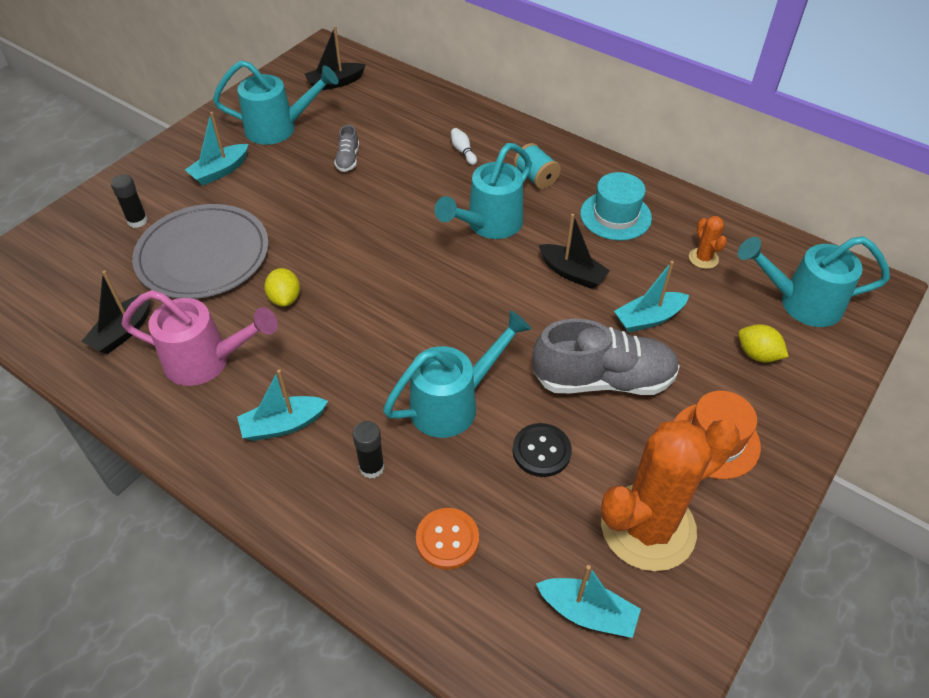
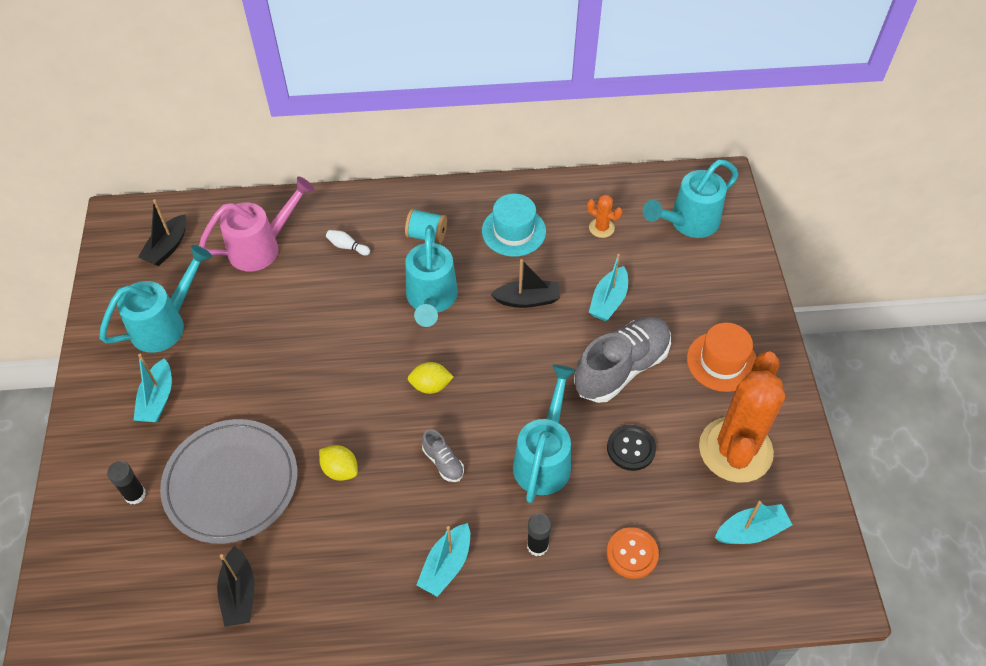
camera: 40 degrees left, 5 degrees up
pink watering can [121,290,278,386] -> pink watering can moved to [199,176,315,271]
grey shoe [334,125,359,172] -> grey shoe moved to [422,429,464,482]
yellow lemon [738,324,789,363] -> yellow lemon moved to [408,362,454,394]

